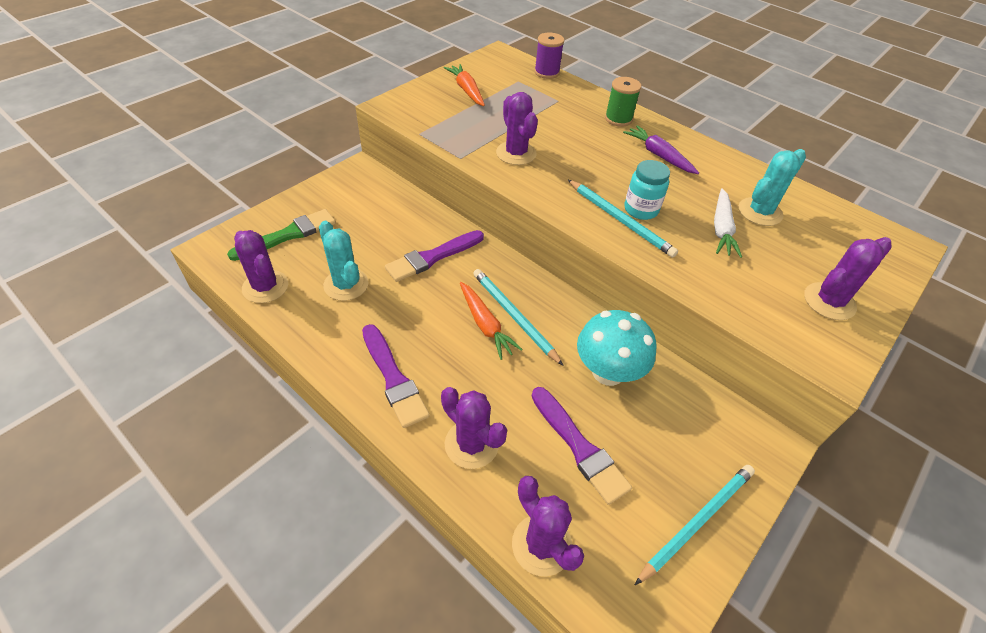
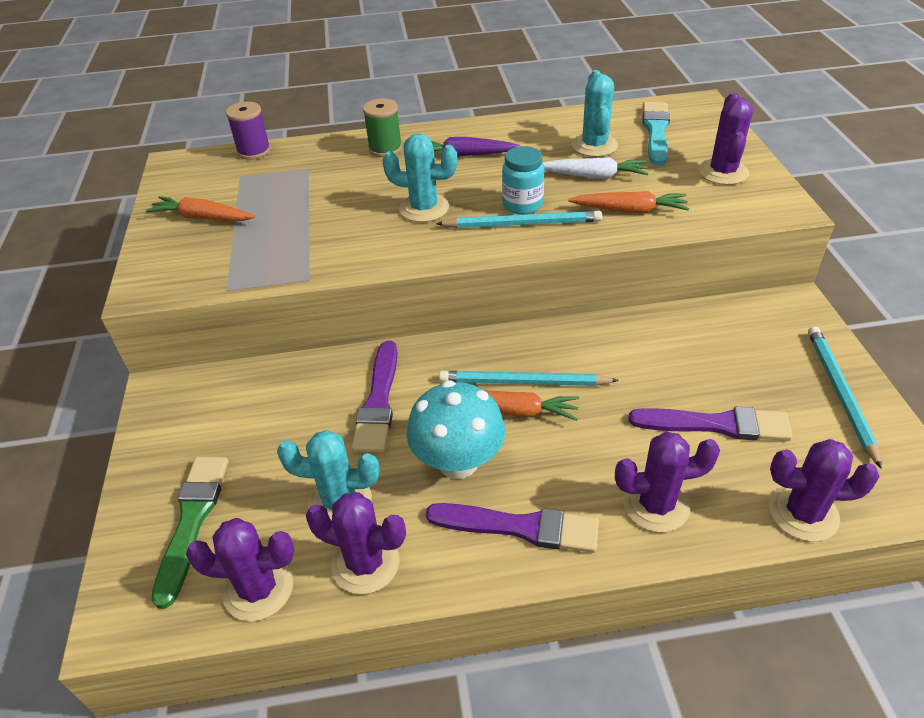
camera: 45 degrees left, 5 degrees down
purple cactus [496,92,538,165] -> purple cactus moved to [306,492,406,594]
turquoise mushroom [577,310,656,386] -> turquoise mushroom moved to [407,380,505,479]
white carrot [714,188,742,258] -> white carrot turned 45 degrees counterclockwise [543,157,648,178]
none -> turquoise cactus [382,134,457,222]
none -> orange carrot [568,191,689,213]
none -> turquoise brush [642,102,670,166]

